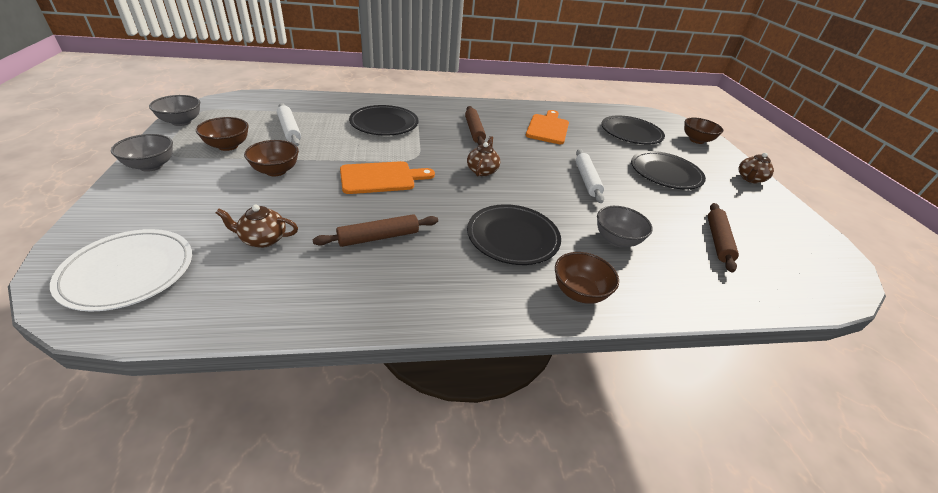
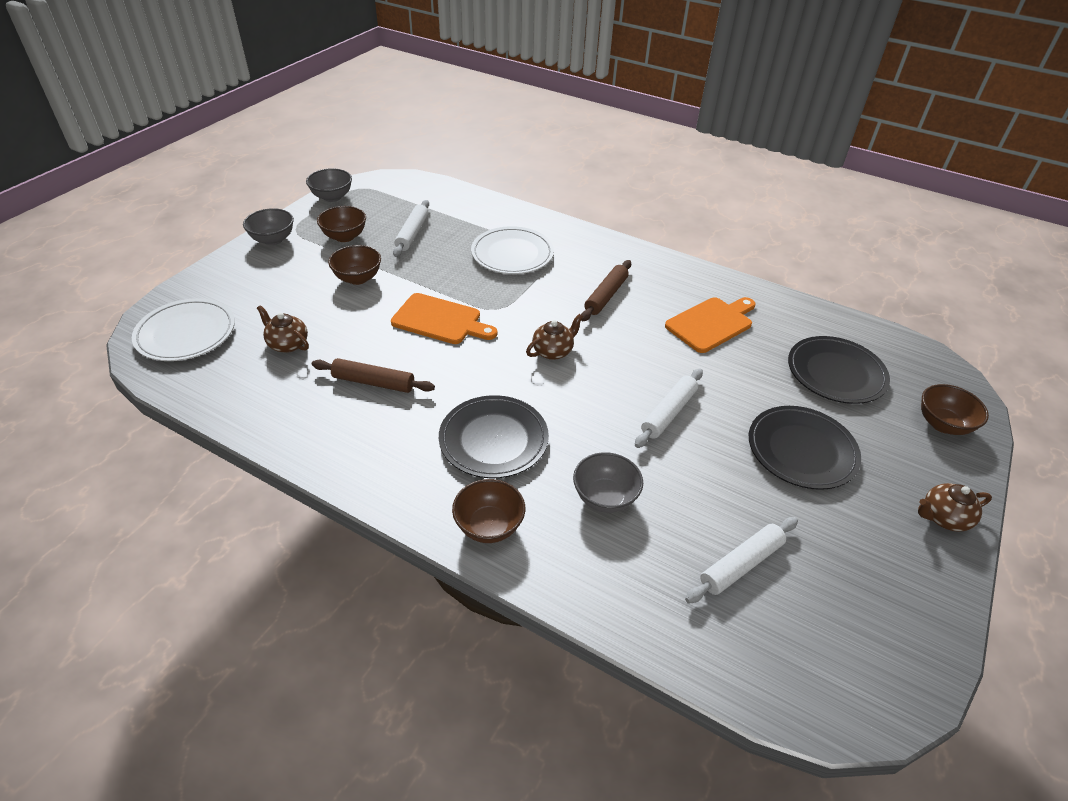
camera: 40 degrees right, 5 degrees up
black plate [349,105,419,136] -> white plate [471,226,554,274]
brown rolling pin [708,203,739,272] -> white rolling pin [685,517,798,603]

